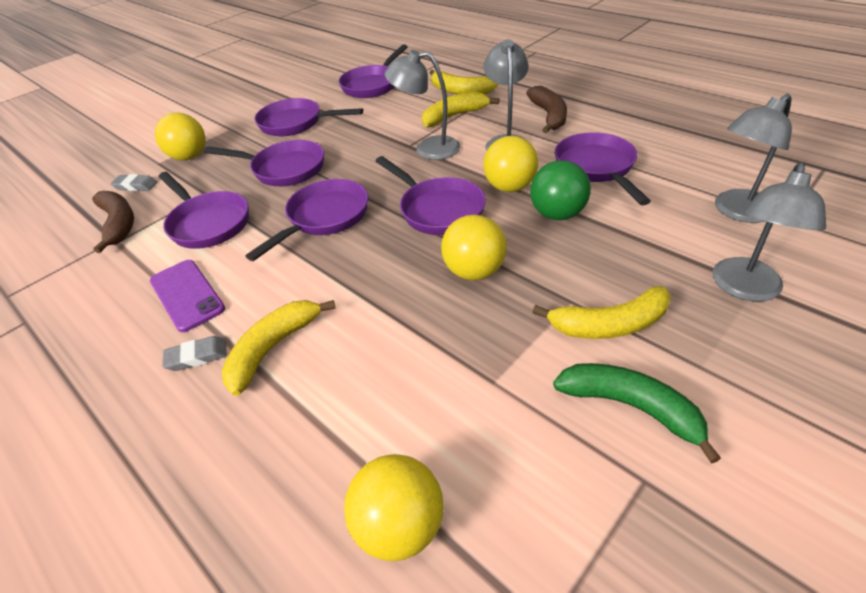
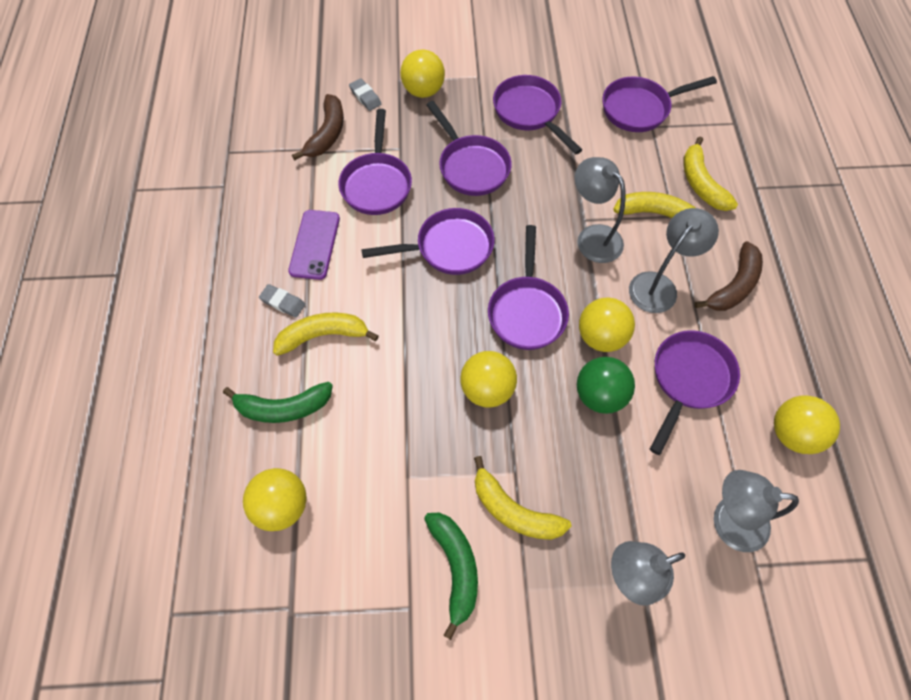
camera: 40 degrees right, 20 degrees up
none -> green banana [223,382,333,423]
none -> yellow ball [774,395,840,454]

